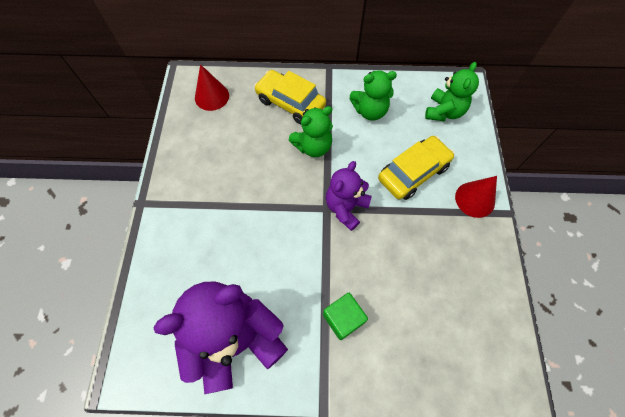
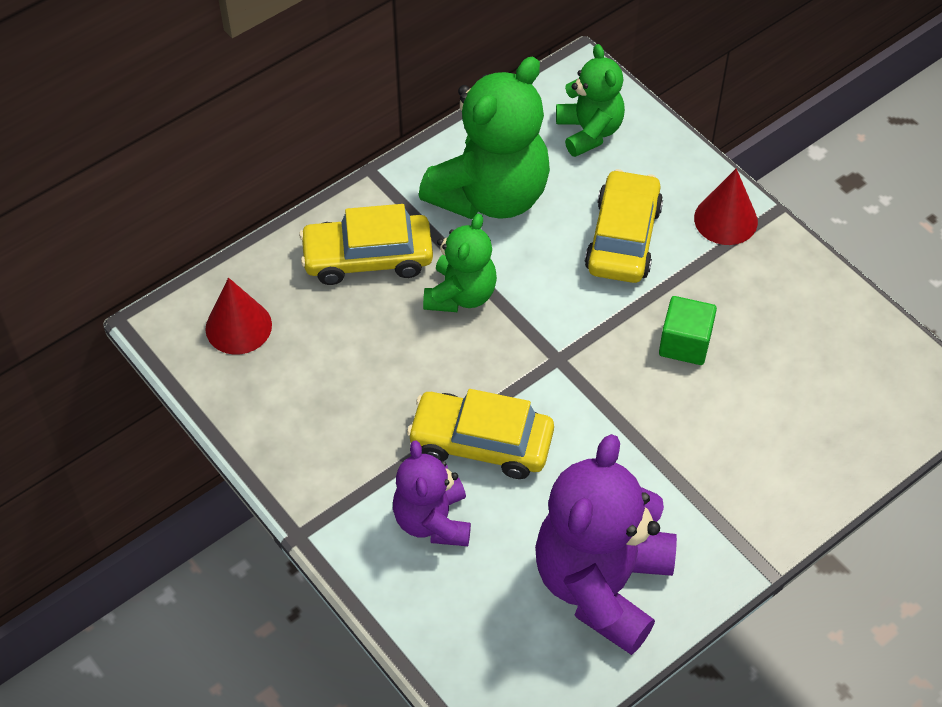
camera: 40 degrees left, 10 degrees down
green cube [323,293,368,340] -> green cube moved to [659,296,717,365]
purple teddy bear [326,161,372,231] -> purple teddy bear moved to [393,440,471,546]
green teddy bear [349,71,397,120] -> green teddy bear [419,57,550,219], size x1.73
none -> yellow car [407,389,554,479]

